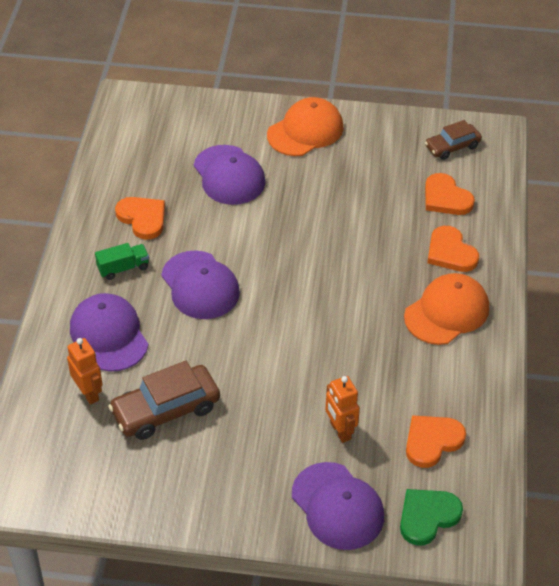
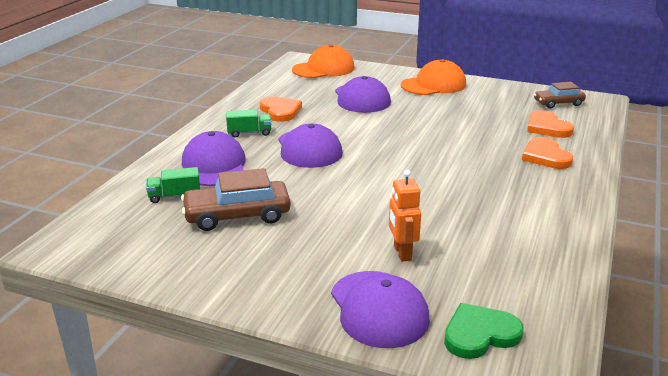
camera: 15 degrees right, 20 degrees down
orange robot [67,338,103,405] -> green truck [146,167,200,203]
orange cap [404,273,489,345] -> orange cap moved to [292,44,355,78]
orange heart [406,415,466,468] -> none

